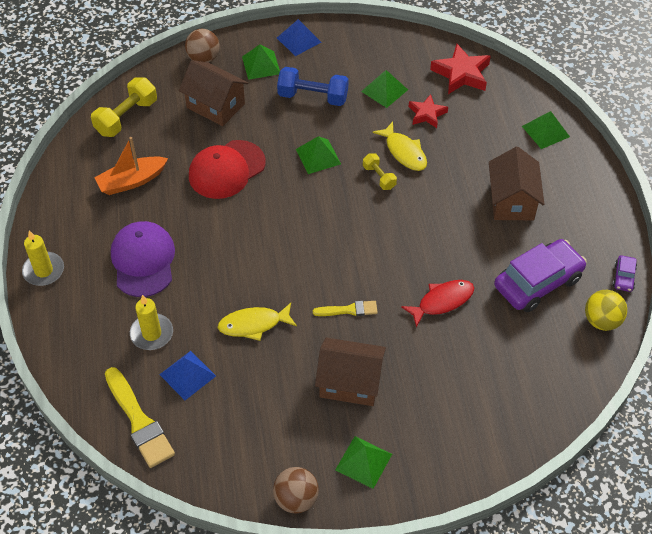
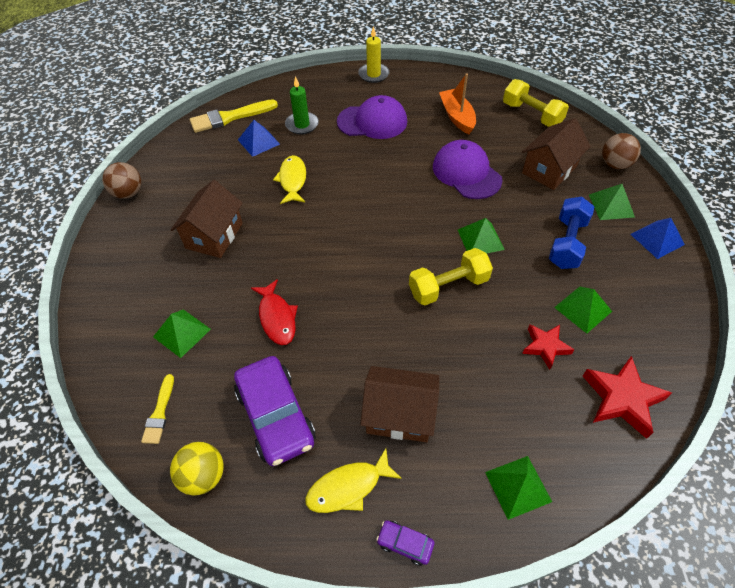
camera: 100 degrees right, 0 degrees up
yellow candle [130,295,173,350] -> green candle [285,76,319,134]
red cap [189,140,266,199] -> purple cap [433,140,503,199]
yellow brush [313,301,378,316] -> yellow brush moved to [141,374,174,444]
green pyramid [335,436,392,489] -> green pyramid moved to [153,309,211,358]
yellow dumbbell [363,153,397,190] -> yellow dumbbell [409,248,493,305], size x1.77
yellow fish [373,122,427,171] -> yellow fish moved to [305,448,402,513]
purple car [613,255,637,292] -> purple car moved to [376,520,434,566]

